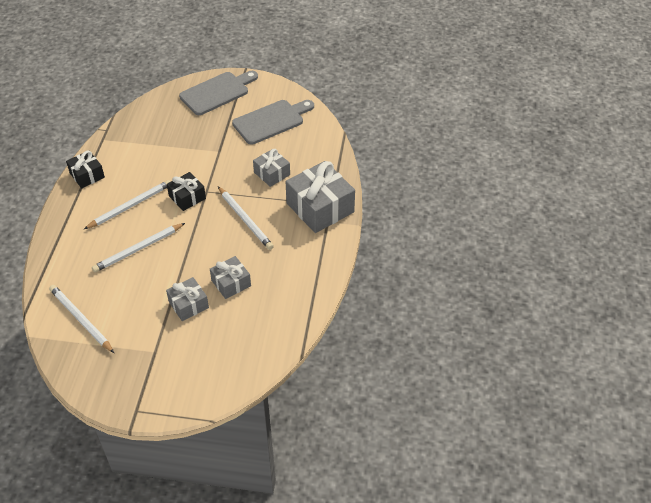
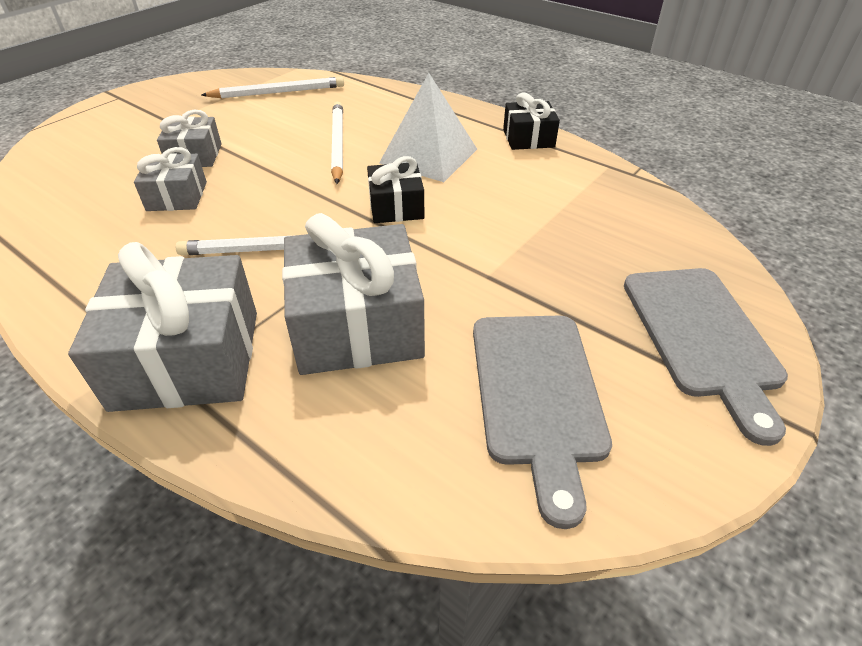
camera: 120 degrees right, 5 degrees down
white pencil [84,180,170,229] -> white pyramid [379,73,477,182]
grey gift [253,149,290,187] -> grey gift [282,213,425,375], size x1.81

